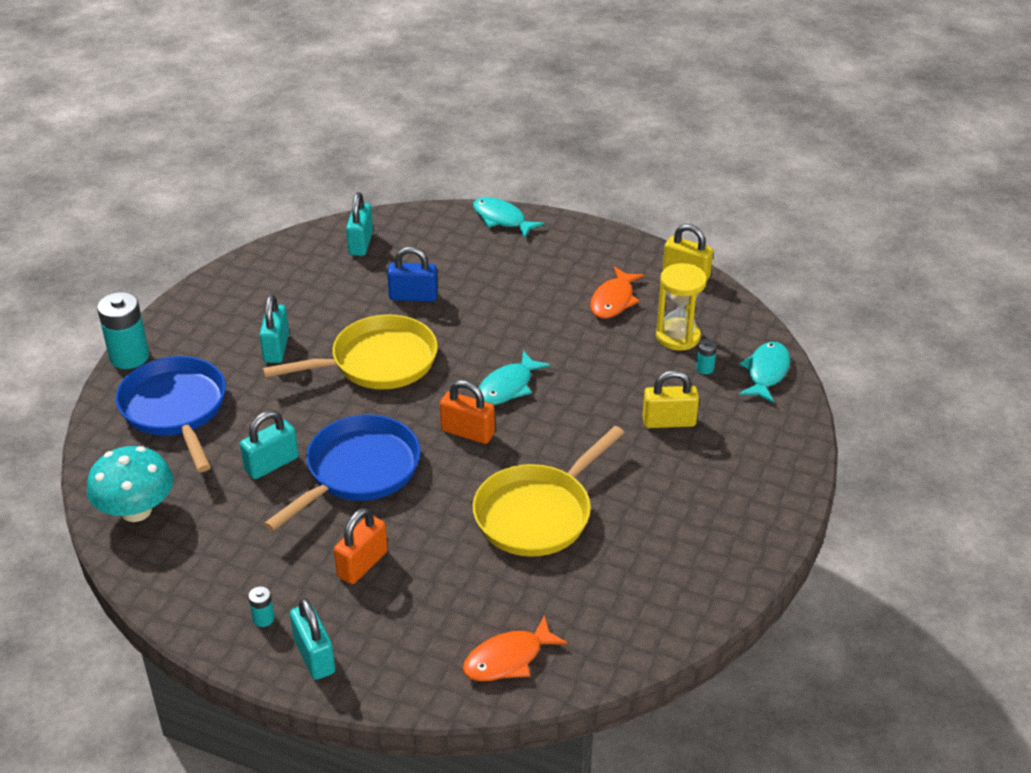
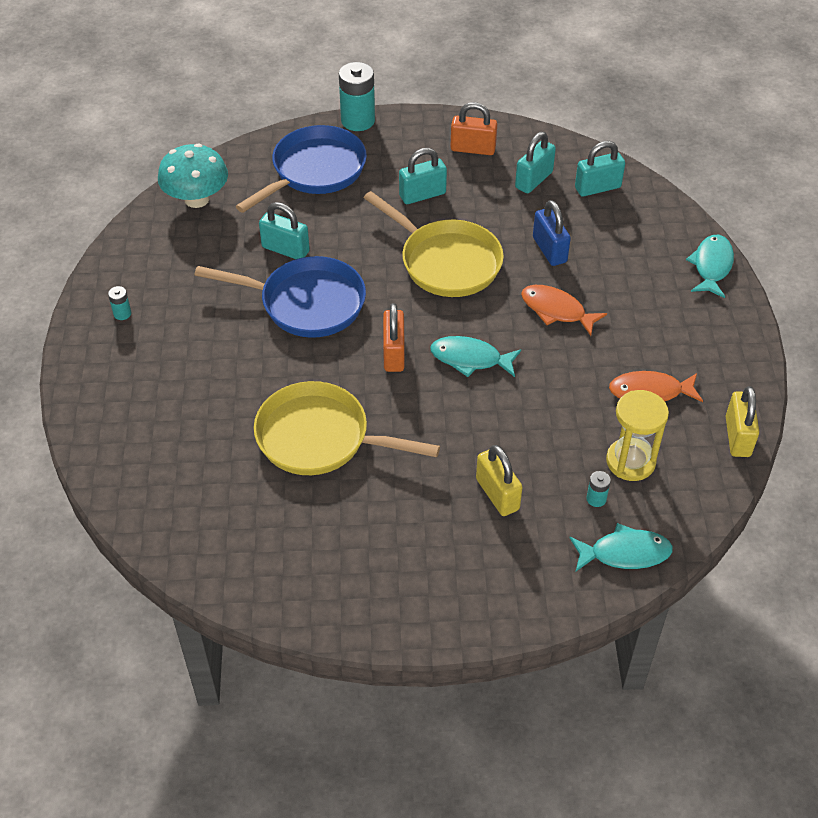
camera: 65 degrees right, 10 degrees up
turquoise padlock [290,598,335,680] -> turquoise padlock moved to [515,132,556,193]
orange padlock [334,508,388,584] -> orange padlock moved to [450,102,497,155]
orange fish [463,615,568,681] -> orange fish moved to [521,285,607,336]

